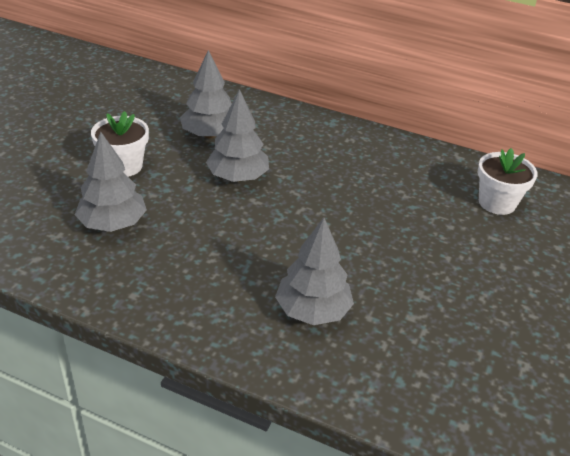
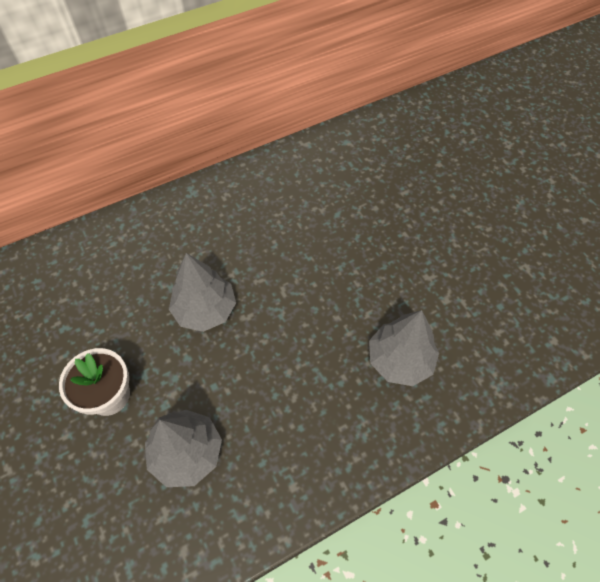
camera: 50 degrees left, 20 degrees up
grey tree [180,50,232,139] -> none
white flower pot [478,148,538,215] -> none

